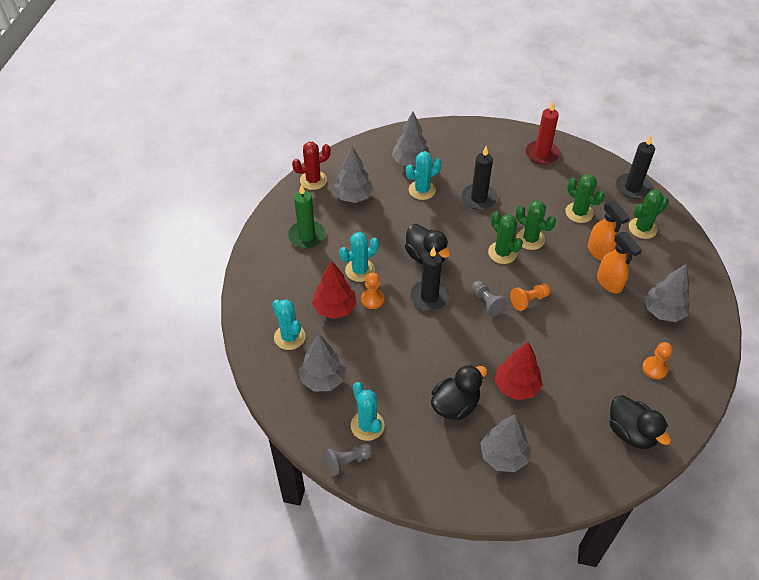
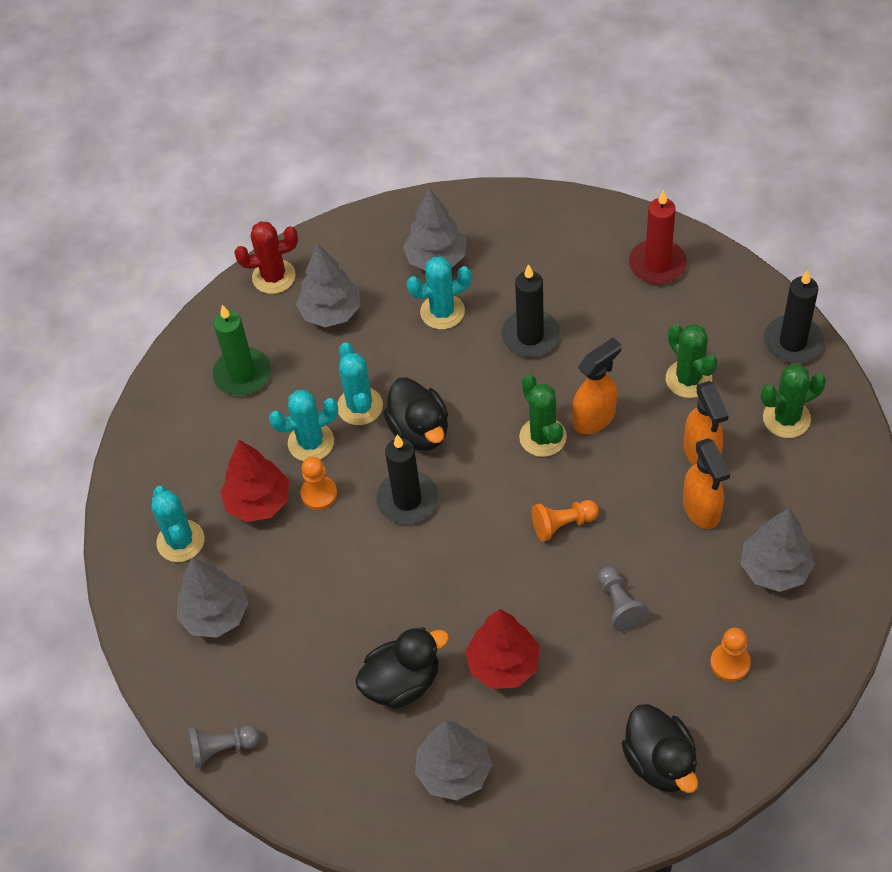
camera: 15 degrees right, 5 degrees up
turquoise cactus [351,382,385,441] -> turquoise cactus moved to [337,342,383,425]
grey pawn [472,281,507,317] -> grey pawn moved to [598,566,649,632]
green cactus [516,200,556,250] -> orange spray bottle [572,337,622,434]

